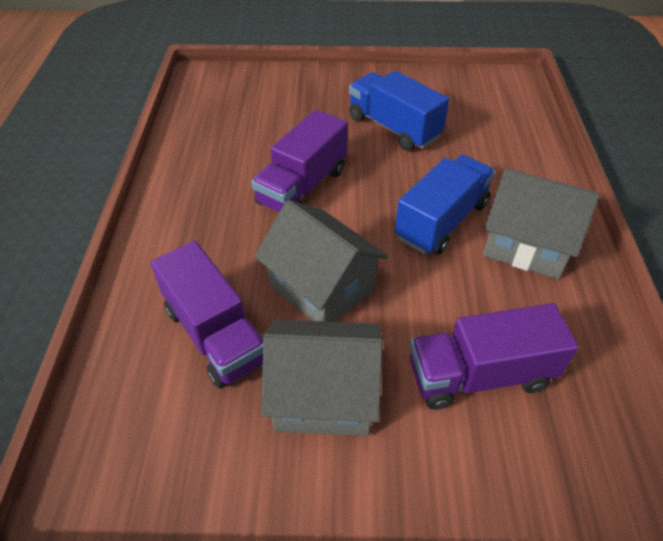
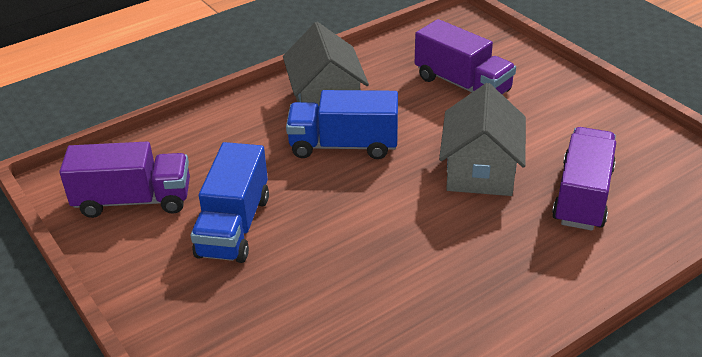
camera: 125 degrees left, 10 degrees down
purple truck [251,110,348,213] -> purple truck moved to [59,142,190,218]
grey house [261,319,383,436] -> none

